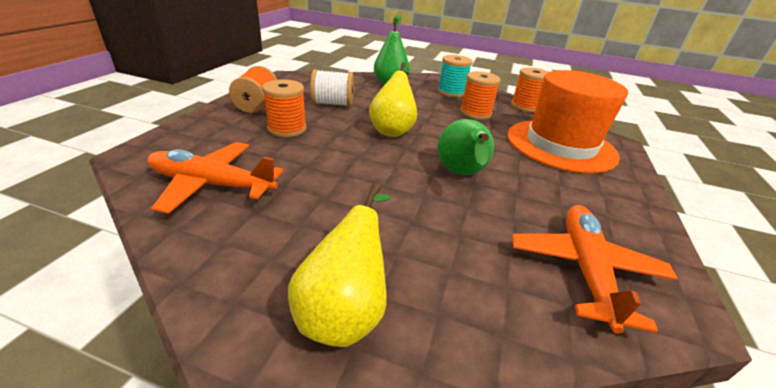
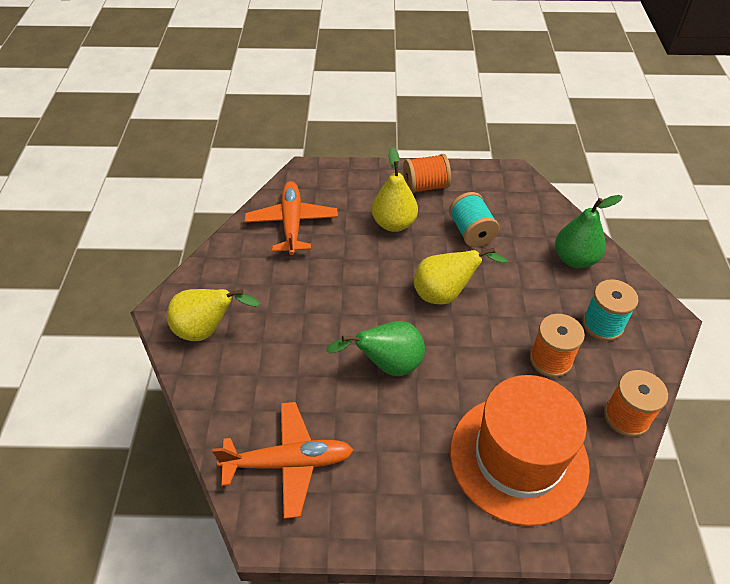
camera: 75 degrees right, 15 degrees up
orange spool [262,79,306,137] -> yellow pear [372,147,418,232]
white spool [310,69,354,107] -> turquoise spool [449,192,499,247]

